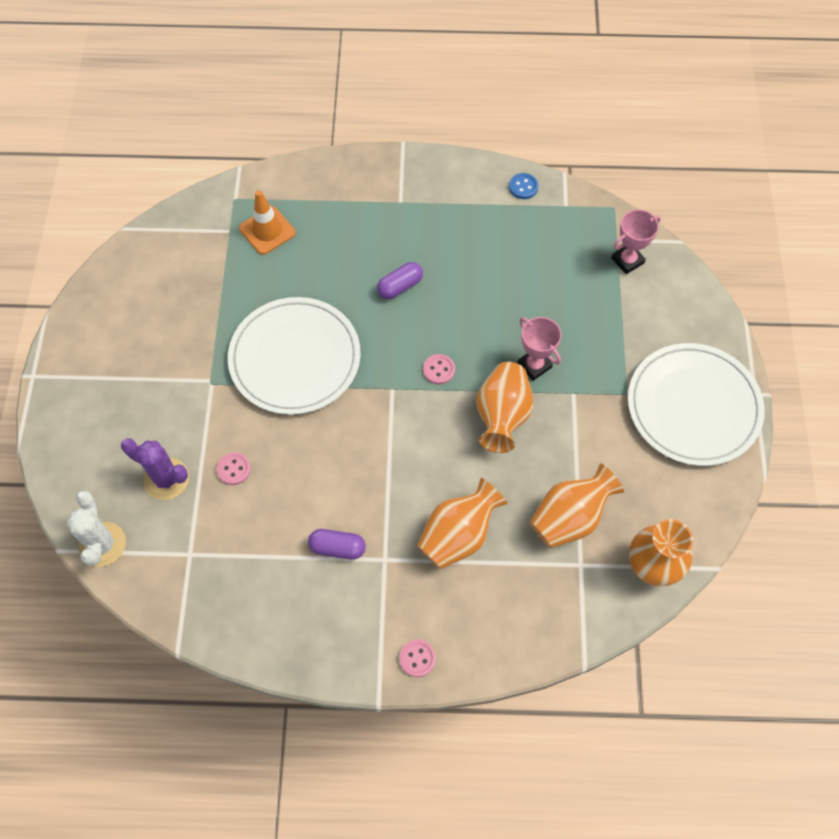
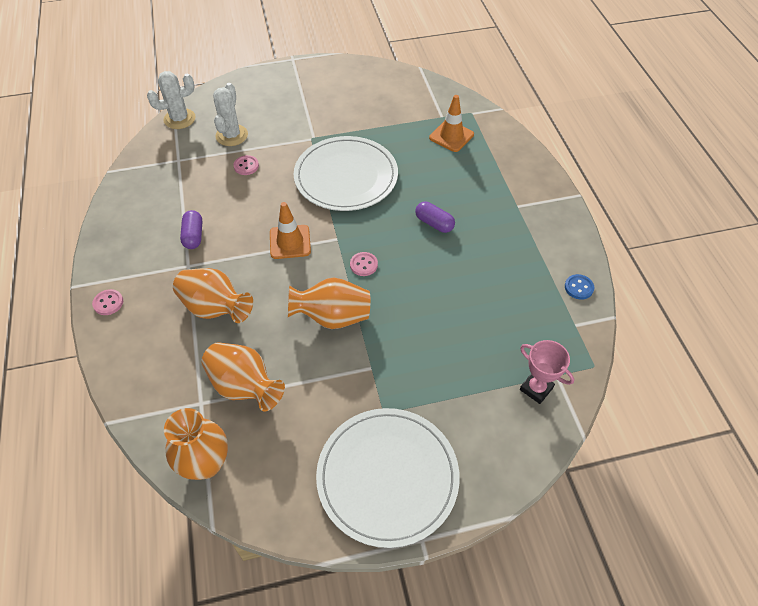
camera: 75 degrees right, 10 degrees down
purple cactus [121,438,189,500] -> white cactus [213,83,248,146]
pink trophy [517,317,562,381] -> none
none -> orange traffic cone [270,202,311,259]

